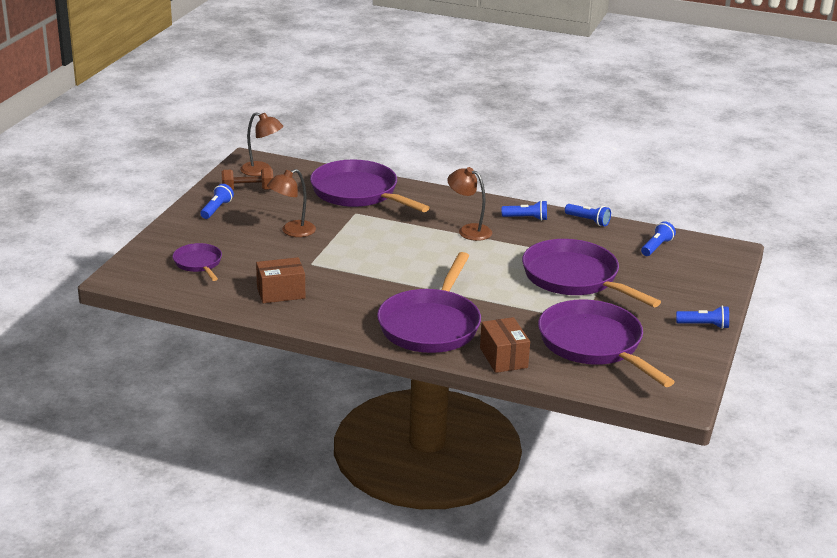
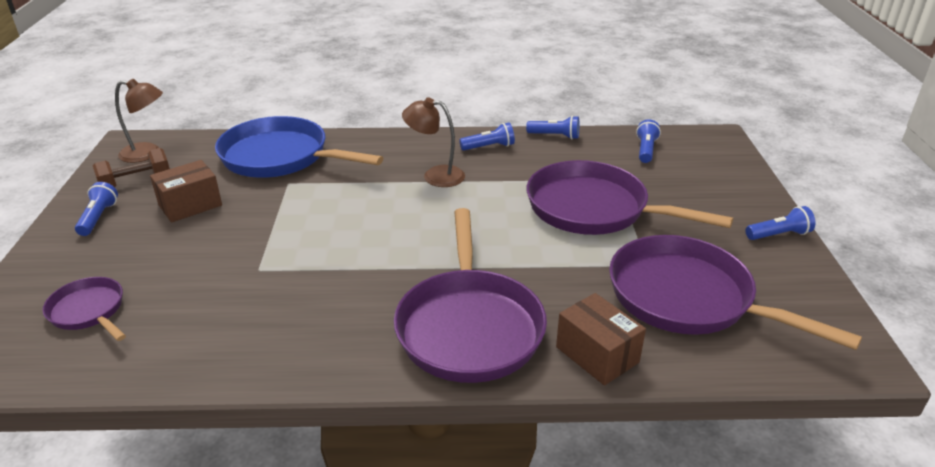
camera: 20 degrees left, 5 degrees up
brown box [256,257,305,303] -> brown box moved to [150,160,222,222]
brown lamp [267,169,316,237] -> none
purple pan [310,160,430,212] -> blue pan [215,116,383,178]

